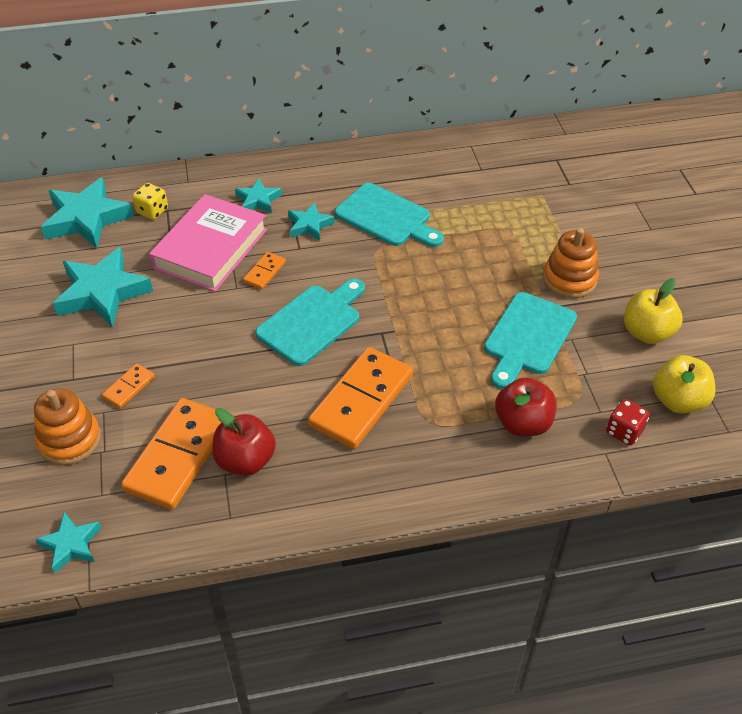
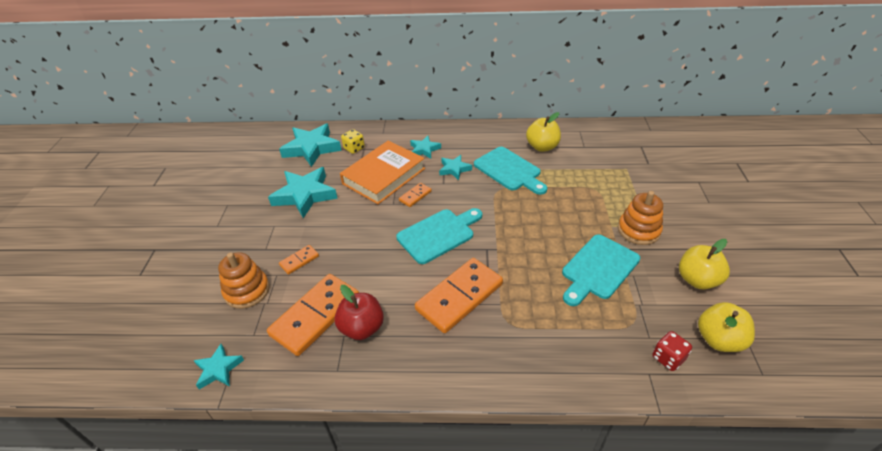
camera: 15 degrees right, 5 degrees down
pink book [149,194,267,292] -> orange book [340,141,425,204]
red apple [495,377,557,437] -> none
none -> yellow apple [526,112,561,152]

